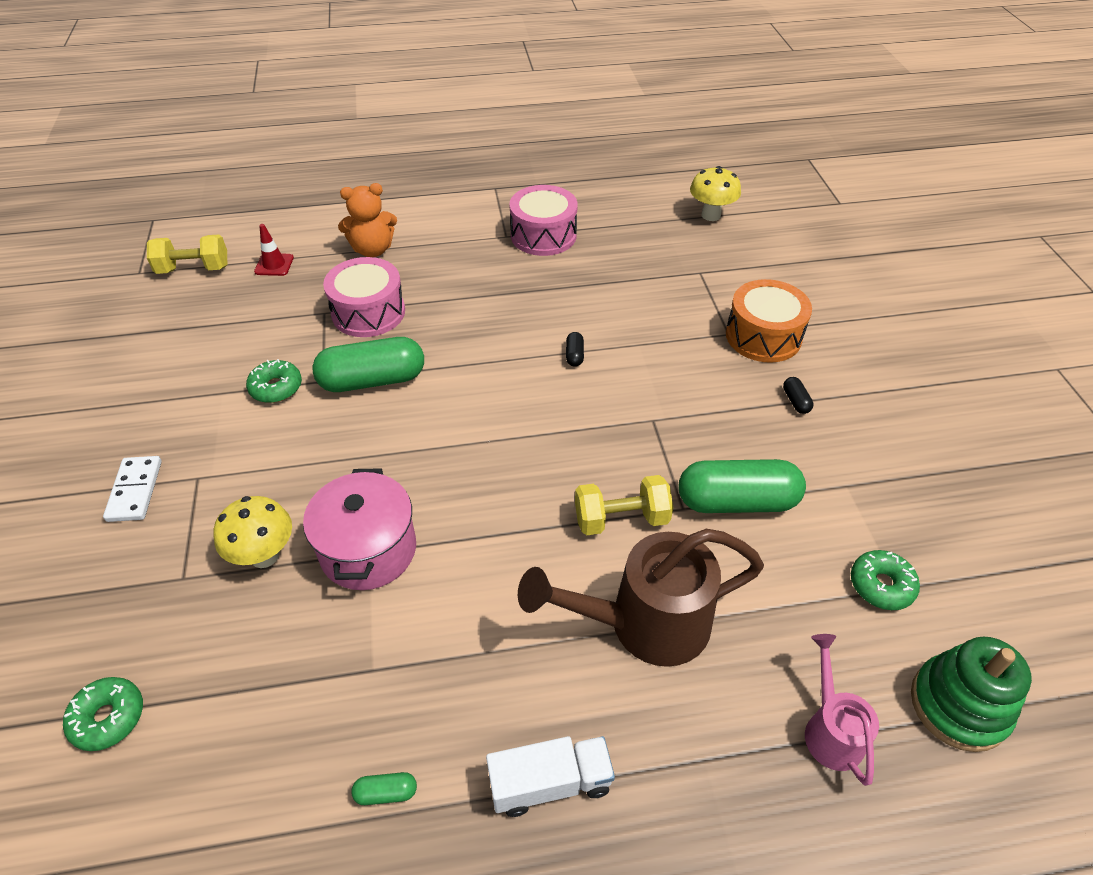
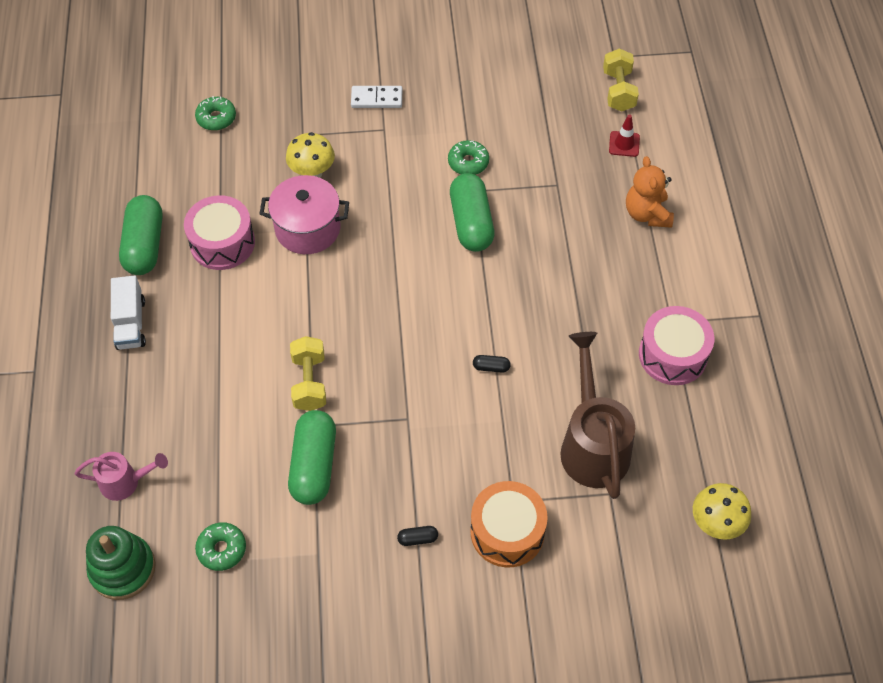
camera: 95 degrees right, 10 degrees up
pink drum [323,257,405,337] -> pink drum moved to [184,195,255,270]
green capsule [351,772,417,805] -> green capsule [119,195,163,275], size x2.49
brown watering can [518,529,764,667] -> brown watering can moved to [560,332,635,499]

